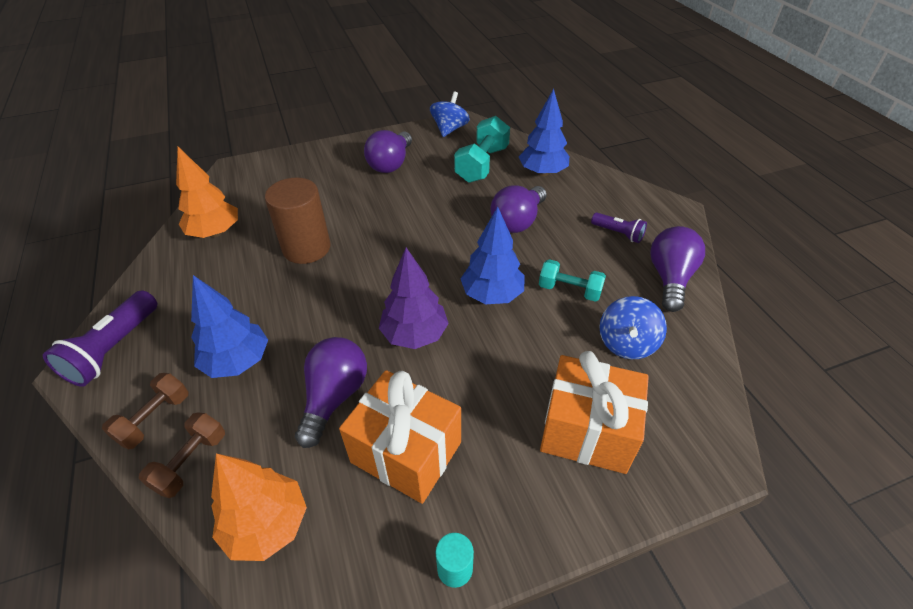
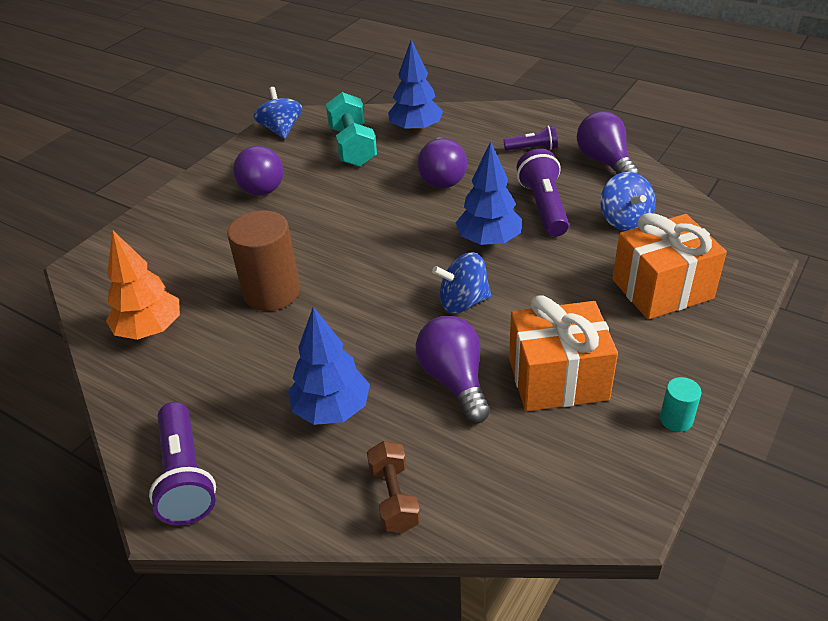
camera: 35 degrees left, 5 degrees down
brown dumbbell [102,373,188,449] -> none
orange tree [211,454,307,561] -> none
purple tree [379,247,449,349] -> blue spinning top [432,252,491,313]
turquoise dumbbell [539,259,606,302] -> purple flashlight [517,149,569,237]

